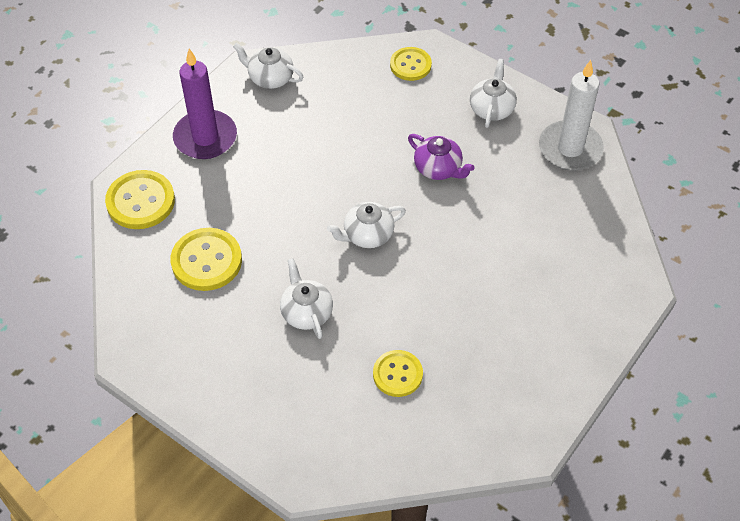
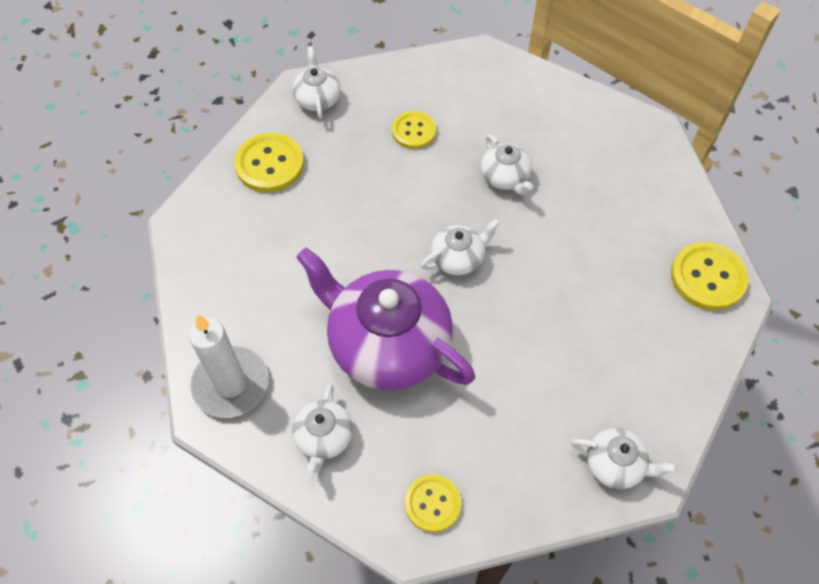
camera: 175 degrees right, 5 degrees up
yellow button [171,228,242,291] -> yellow button moved to [234,133,304,192]
purple candle [173,49,237,159] -> none
purple teapot [408,134,475,180] -> purple teapot [296,247,475,390], size x2.16
none -> white teapot [293,46,340,119]

